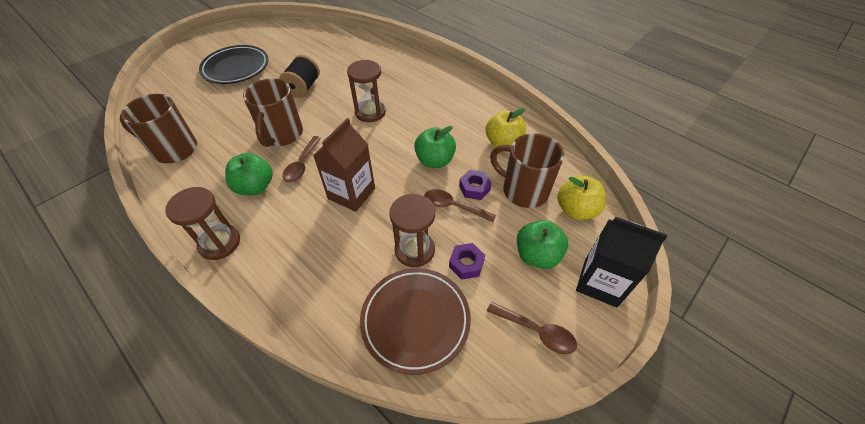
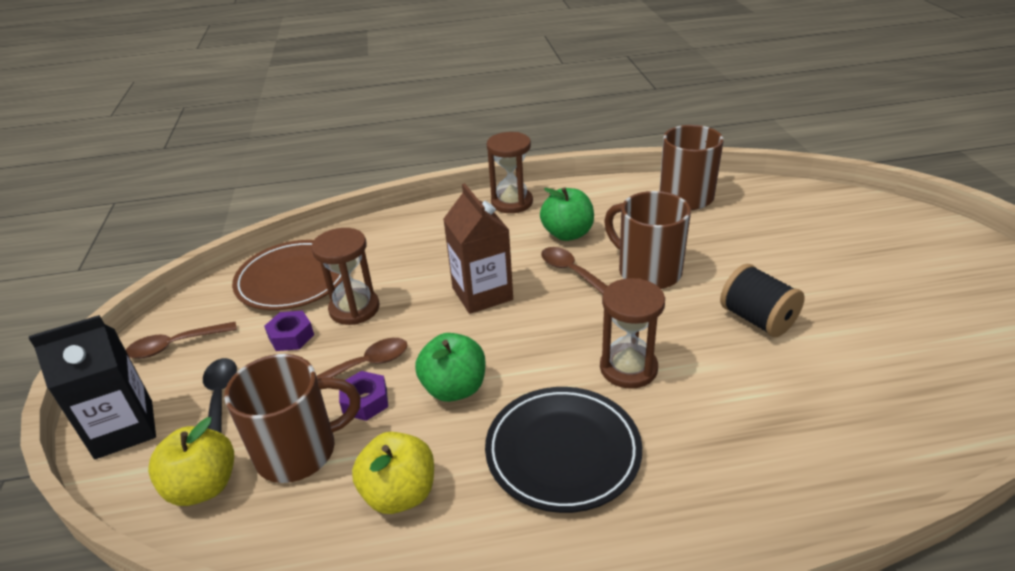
camera: 130 degrees right, 15 degrees down
black plate [199,45,269,84] -> black plate moved to [485,387,642,513]
green apple [517,220,568,269] -> black spoon [203,358,237,433]

